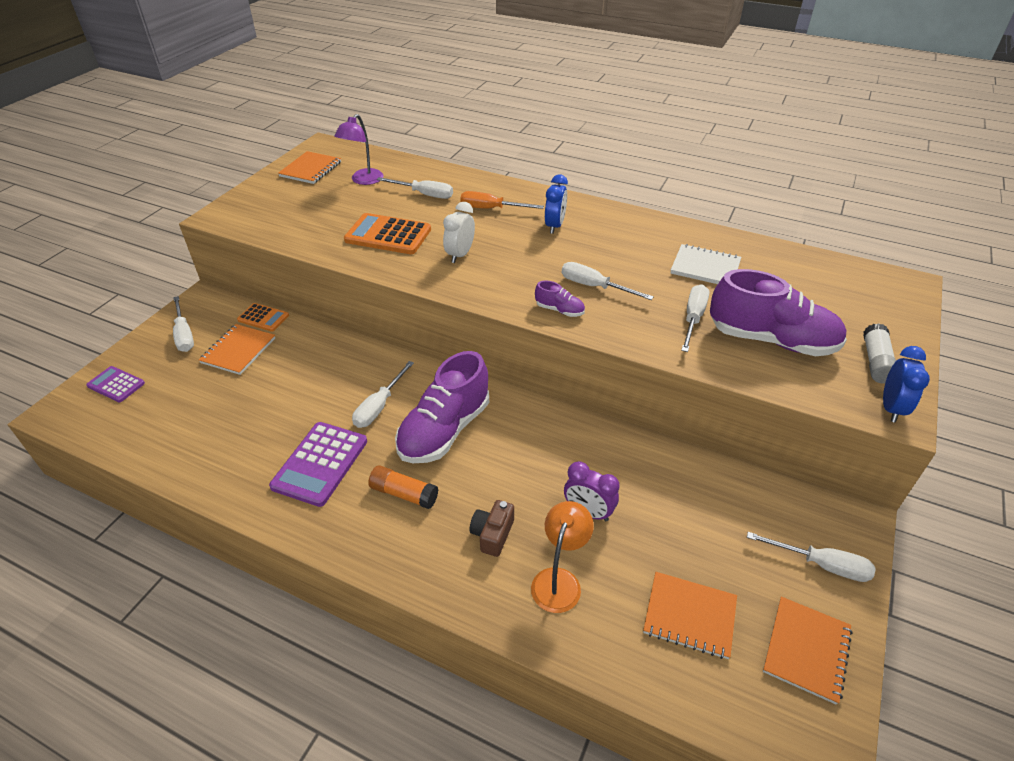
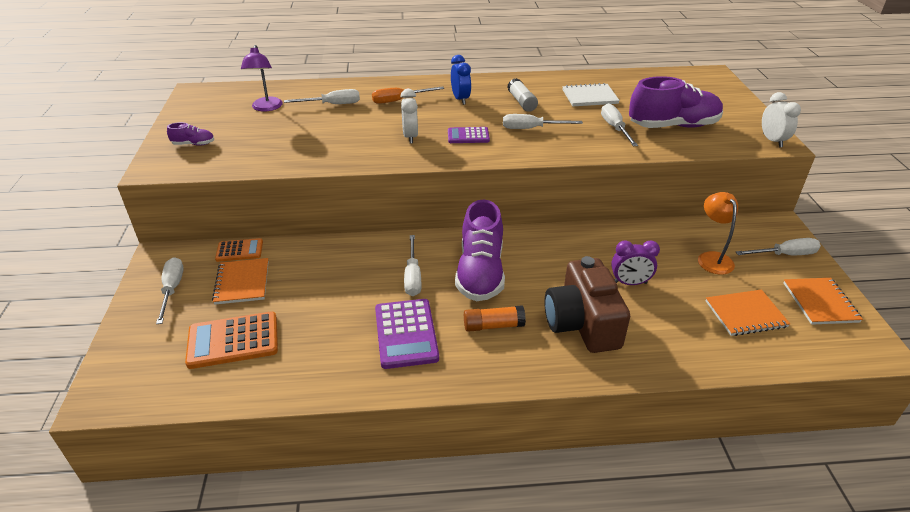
camera: 30 degrees left, 5 degrees down
purple calculator [86,366,145,402] -> purple calculator moved to [448,127,490,143]
white screwdriver [173,296,194,352] -> white screwdriver turned 135 degrees counterclockwise [156,257,184,324]
orange notebook [278,151,341,184] -> none
orange calculator [344,213,431,254] -> orange calculator moved to [185,312,278,369]
brown camera [470,500,514,557] -> brown camera [544,256,630,353], size x2.12
orange lamp [531,501,594,613] -> orange lamp moved to [698,192,738,275]
purple shoe [535,280,585,317] -> purple shoe moved to [167,122,214,146]
white glue stick [863,323,896,384] -> white glue stick moved to [507,78,538,112]
blue clock [883,346,930,423] -> white clock [762,92,801,147]

